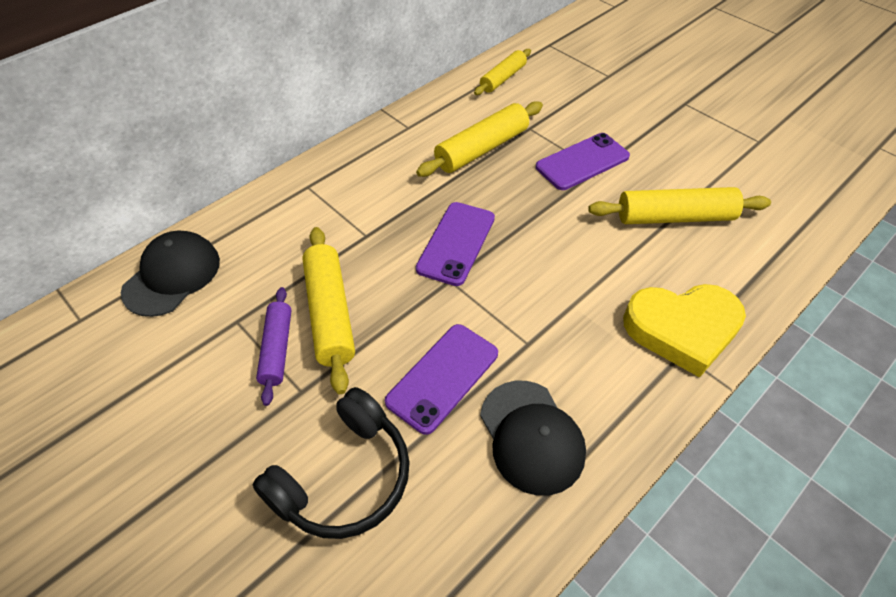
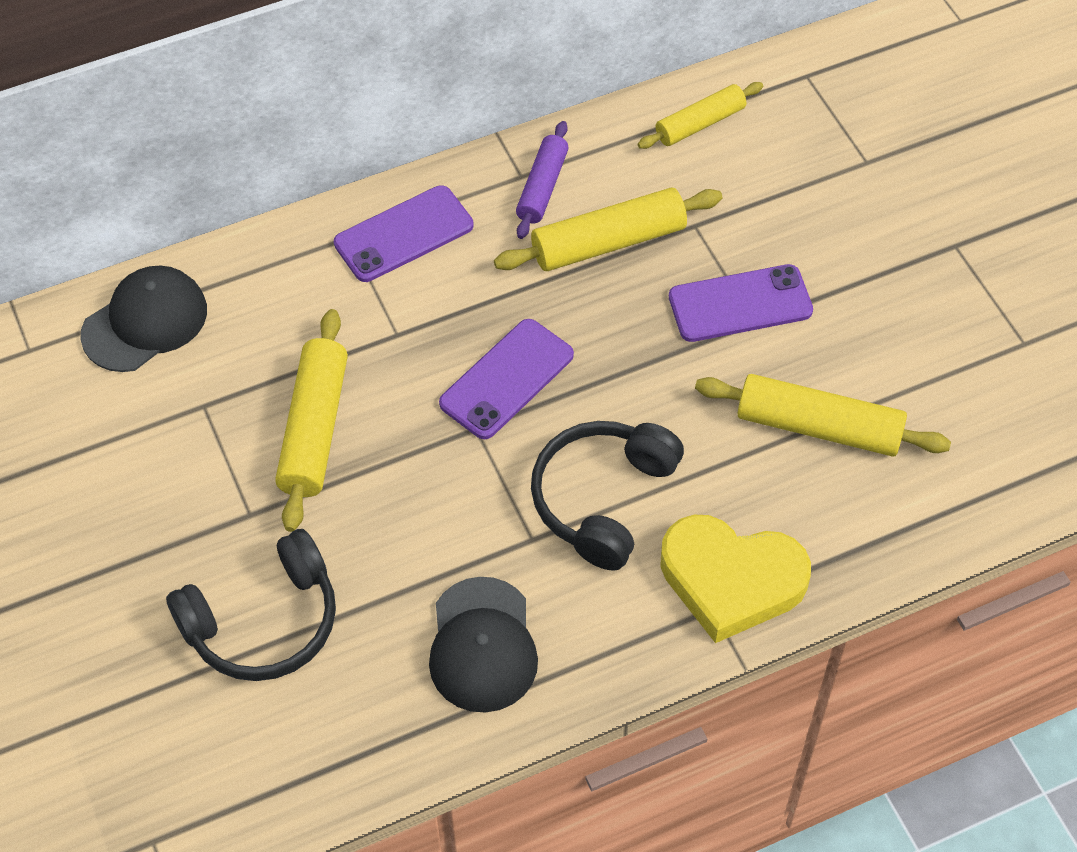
camera: 20 degrees right, 5 degrees up
purple rolling pin [256,287,292,406] -> purple rolling pin moved to [516,121,569,239]
purple phone [385,324,498,435] -> purple phone moved to [334,185,474,282]
none -> black headphones [531,421,684,571]

